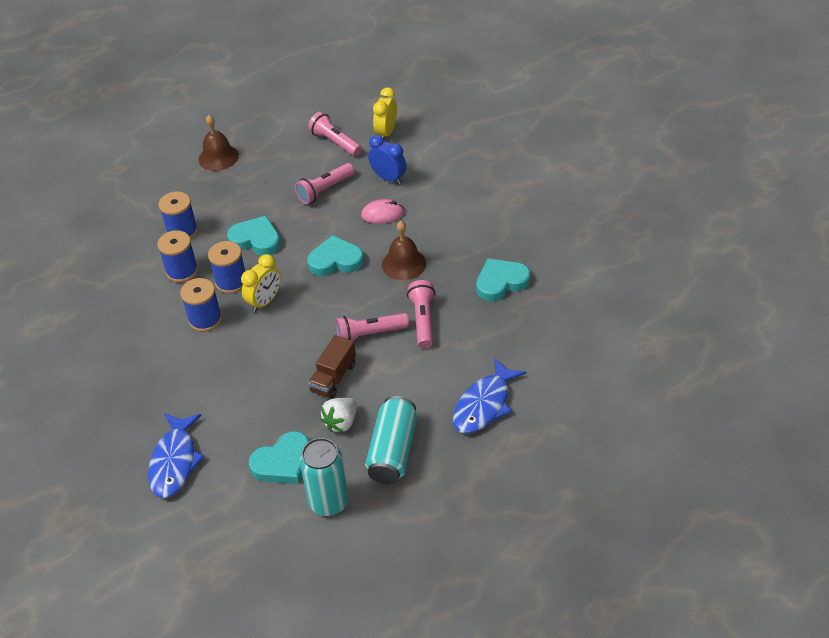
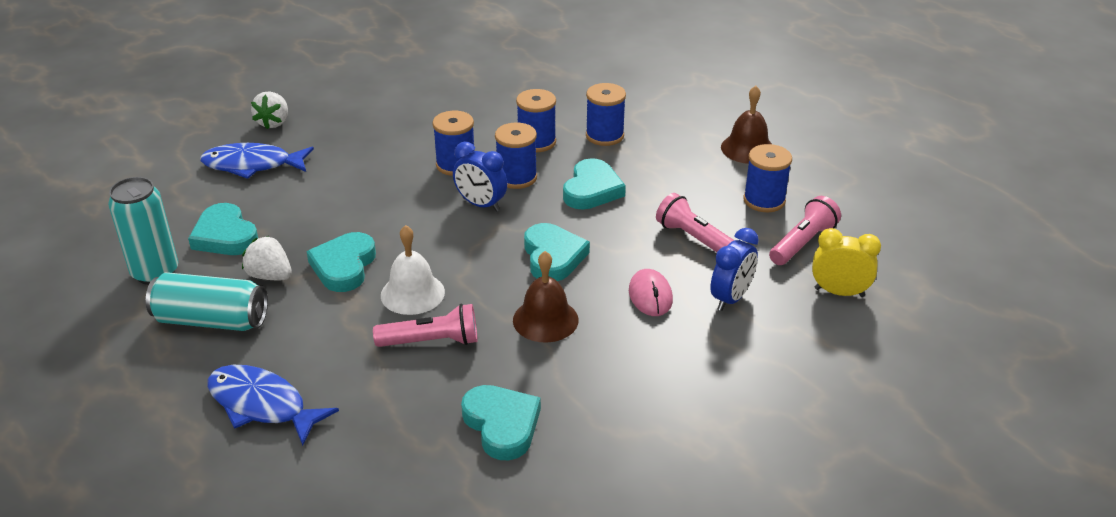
camera: 85 degrees right, 10 degrees down
yellow clock [241,254,281,312] -> blue clock [453,142,507,212]
brown truck [308,335,356,399] -> turquoise heart [306,232,376,292]
pink flashlight [336,313,409,341] -> white bell [381,225,445,315]
none -> white strawberry [251,92,288,129]
none -> blue spool [743,144,792,212]

